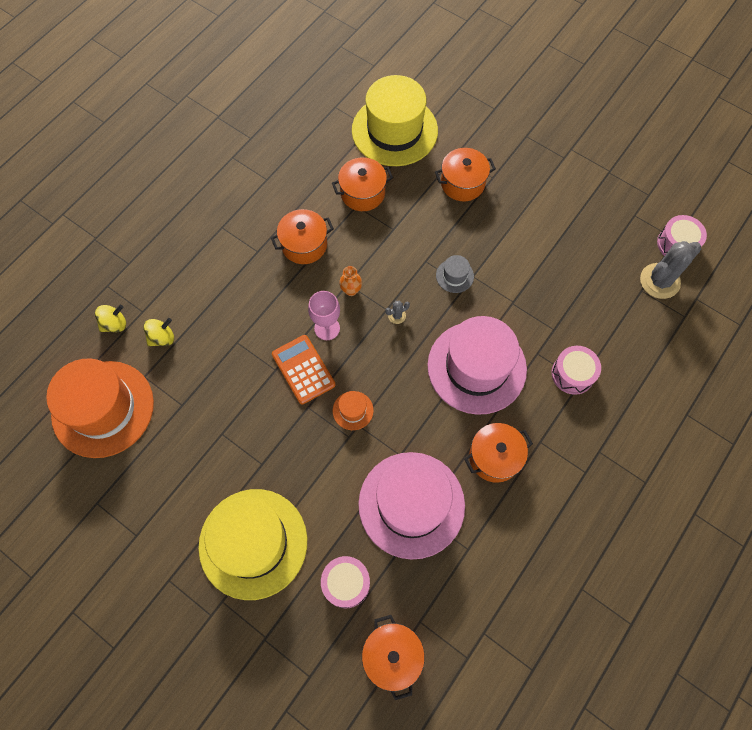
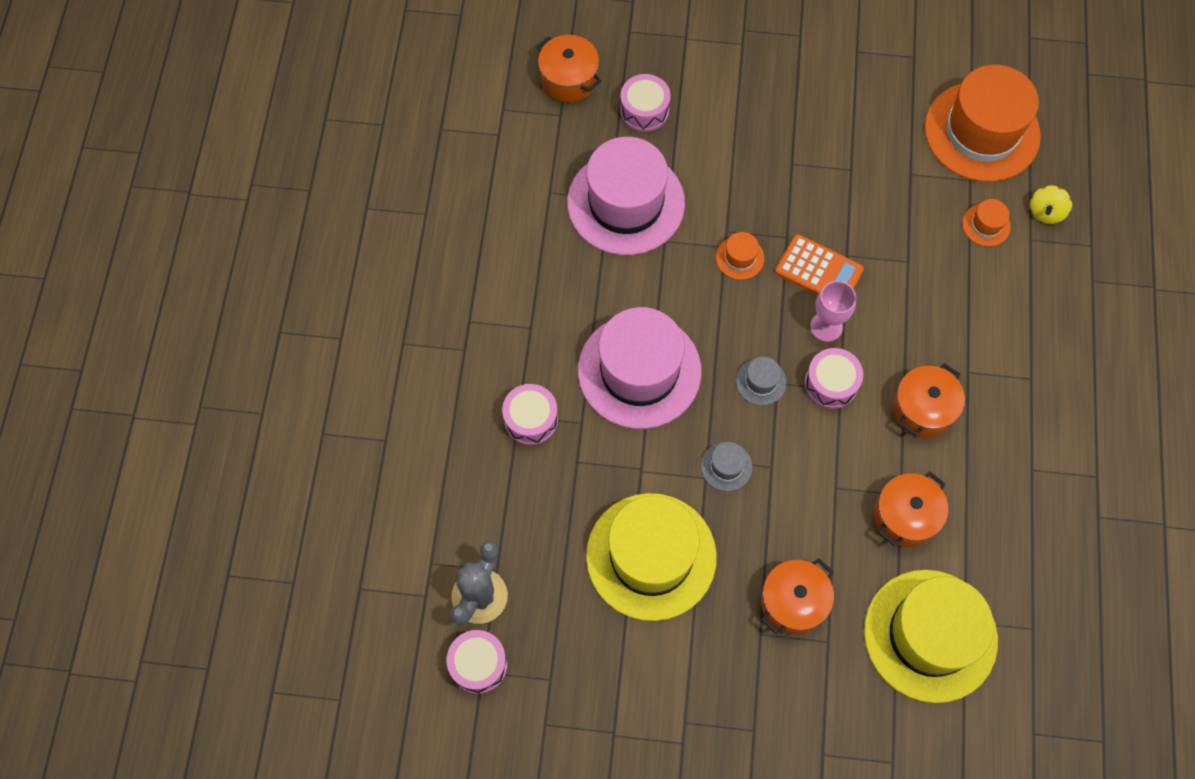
camera: 150 degrees right, 0 degrees up
yellow spinning top [144,318,174,346] -> orange hat [962,199,1011,246]
yellow hat [198,489,307,600] -> yellow hat moved to [586,493,717,621]
orange vase [339,266,362,296] -> pink drum [805,348,863,409]
grey cactus [385,301,410,324] -> grey hat [736,357,786,405]
orange pot [464,423,533,483] -> none

